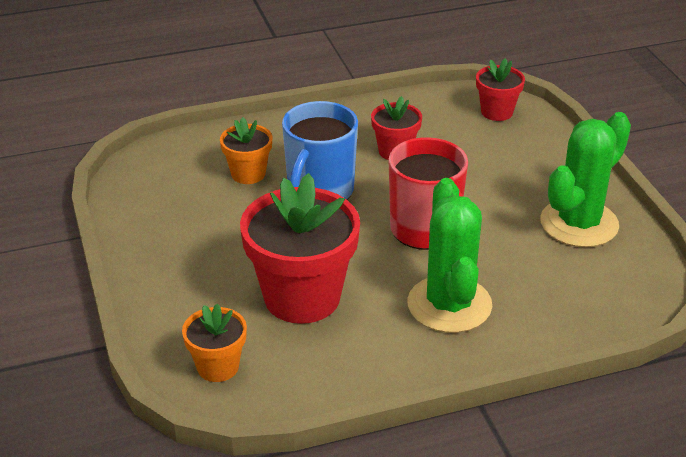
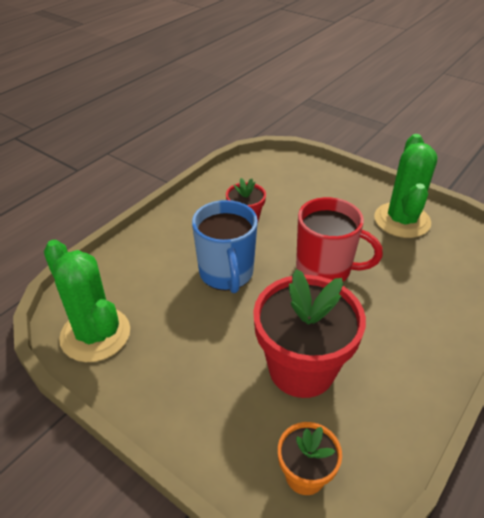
camera: 35 degrees left, 5 degrees up
orange flower pot [220,117,273,184] -> none
green cactus [407,178,492,333] -> green cactus moved to [44,240,130,362]
red flower pot [476,58,525,121] -> none

